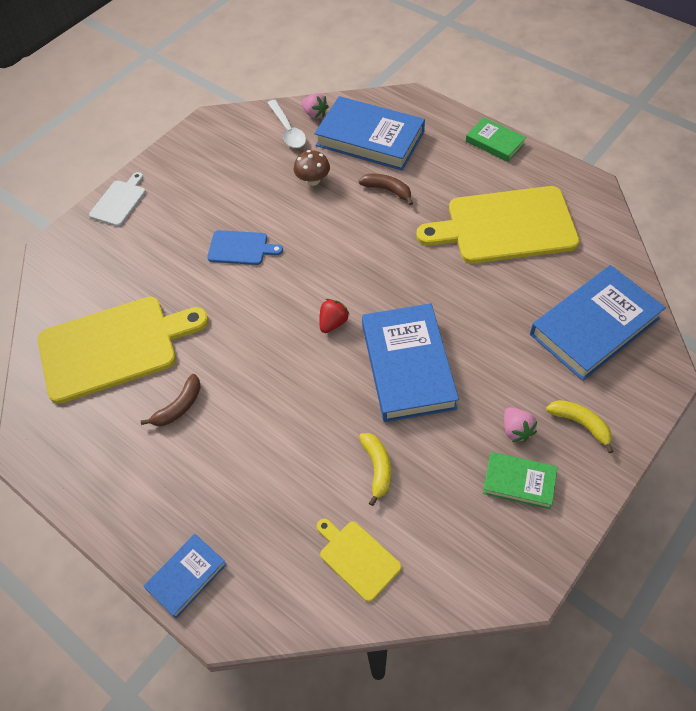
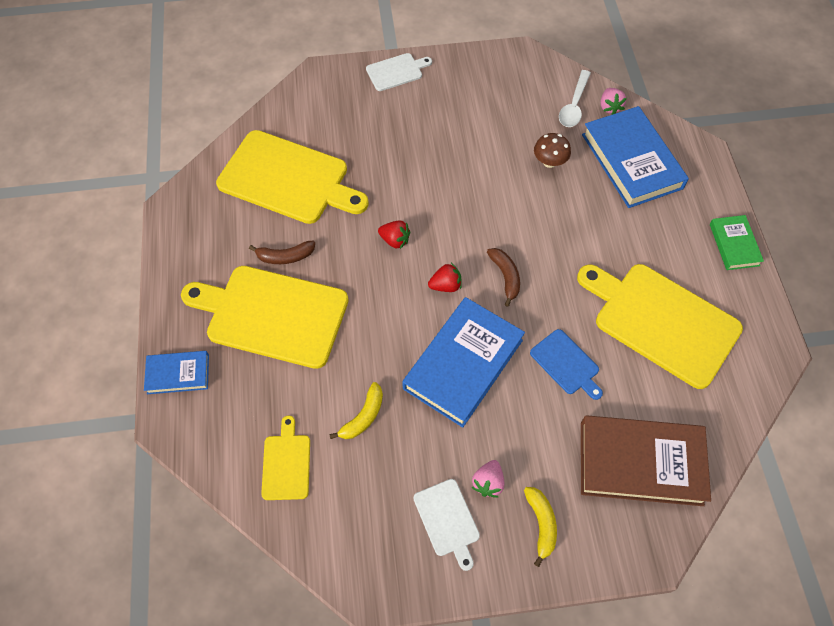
camera: 40 degrees right, 5 degrees up
blue cutting board [207,230,283,265] -> blue cutting board moved to [530,329,603,400]
brown banana [359,174,413,205] -> brown banana moved to [487,248,520,307]
green book [483,452,558,509] -> white cutting board [413,479,480,571]
blue book [530,265,666,381] -> brown book [581,415,711,506]
none -> yellow cutting board [181,266,349,369]
none -> red strawberry [378,220,410,249]

